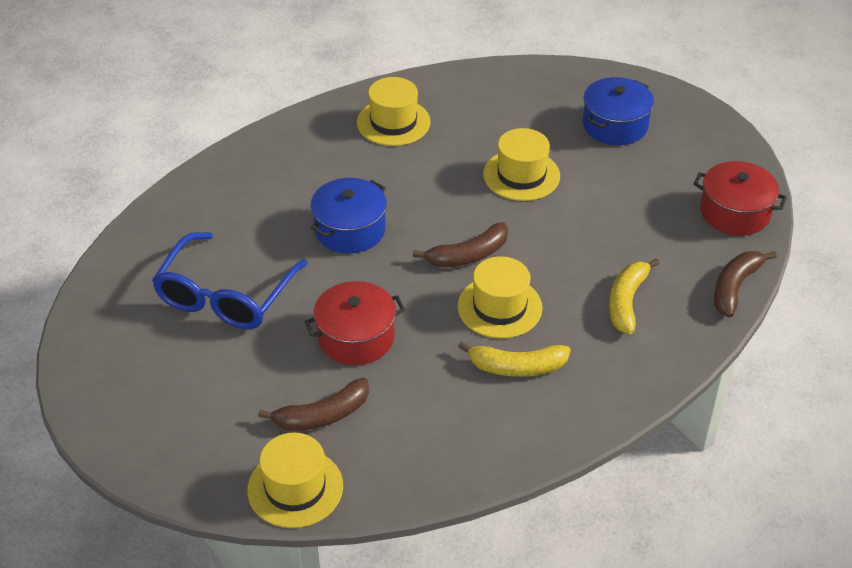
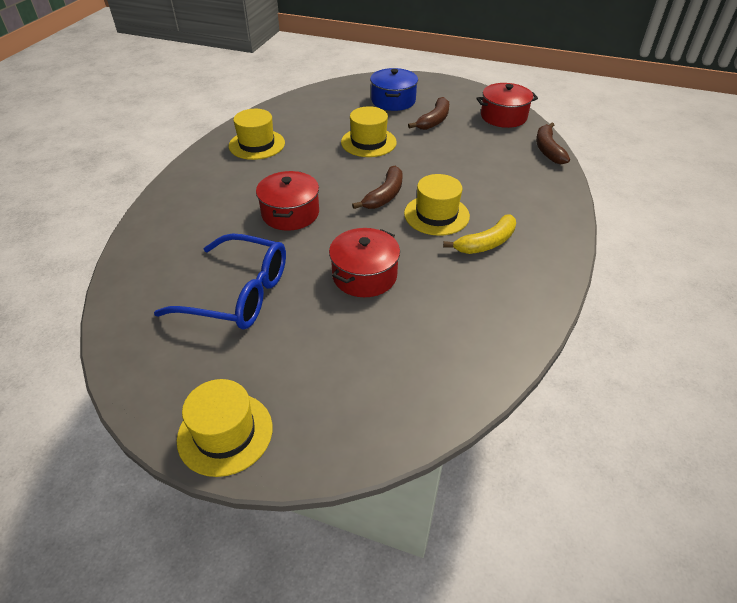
camera: 35 degrees left, 0 degrees up
blue glasses [152,232,308,329] -> blue glasses turned 60 degrees counterclockwise [154,233,286,330]
yellow hat [247,432,343,528] -> yellow hat moved to [177,379,273,477]
brown banana [258,378,369,431] -> brown banana moved to [408,97,449,130]
blue pot [311,178,387,253] -> red pot [256,171,319,230]
yellow banana [609,258,660,334] -> none

